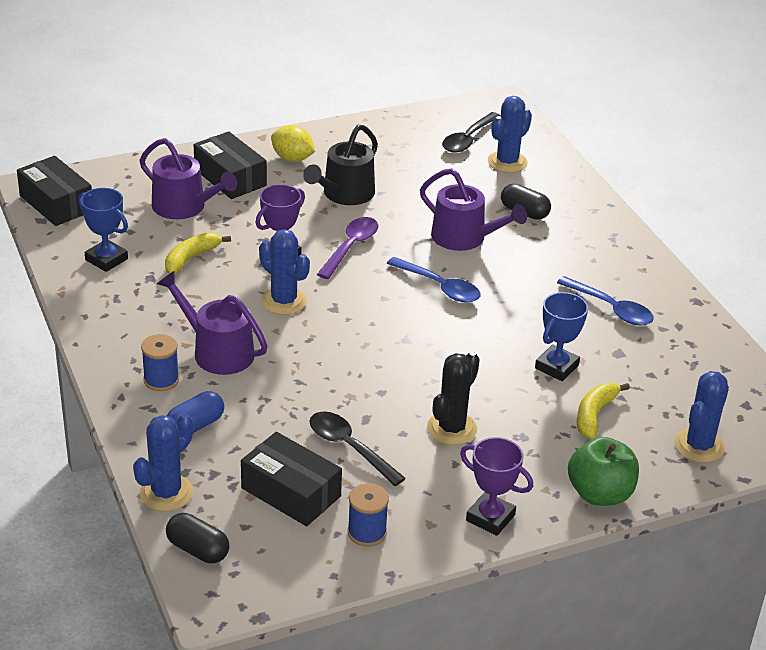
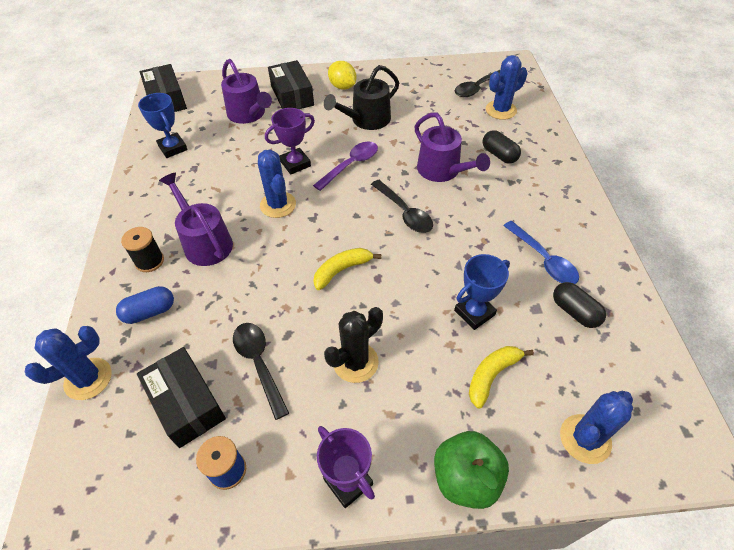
camera: 20 degrees right, 15 degrees up
blue spool [141,334,179,391] -> black spool [121,227,164,272]
yellow banana [165,232,231,274] -> yellow banana moved to [313,248,381,290]
black capsule [166,513,229,563] -> black capsule moved to [553,282,606,328]
blue spoon [387,257,480,303] -> black spoon [371,180,433,233]

